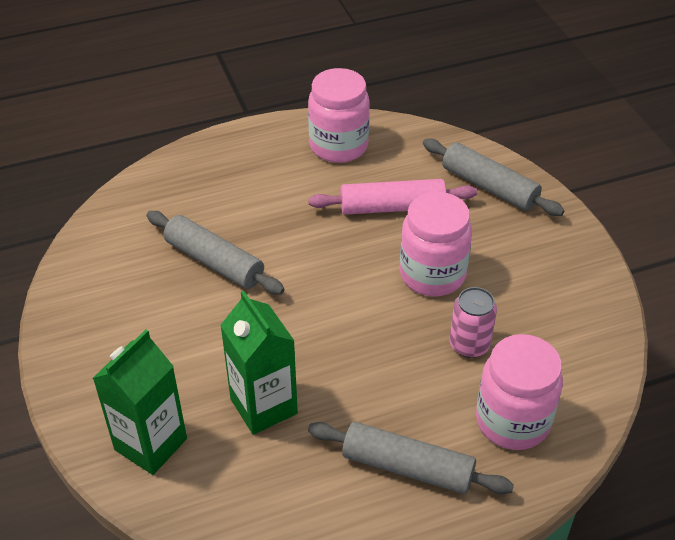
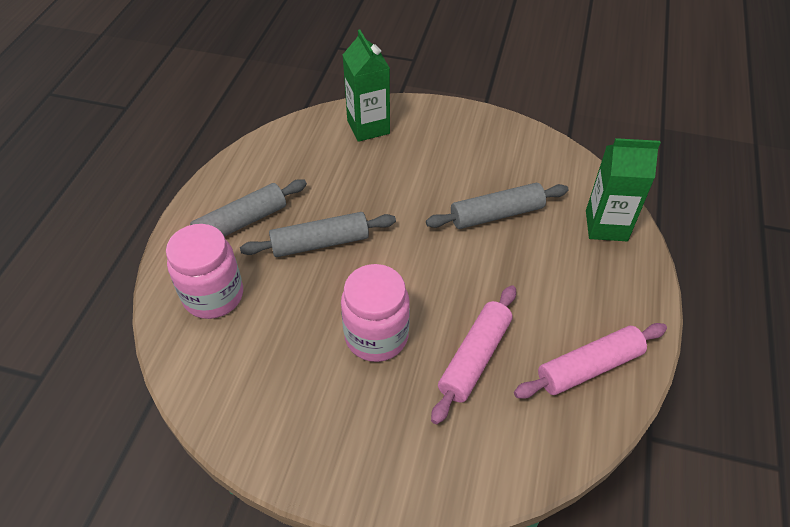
camera: 125 degrees right, 5 degrees up
green carton [220,291,298,435] -> green carton moved to [586,138,661,241]
pink jar [308,68,370,163] -> pink rolling pin [514,323,667,399]
grey rolling pin [423,139,564,216] -> grey rolling pin moved to [240,212,396,257]
pink can [449,287,497,358] -> none

